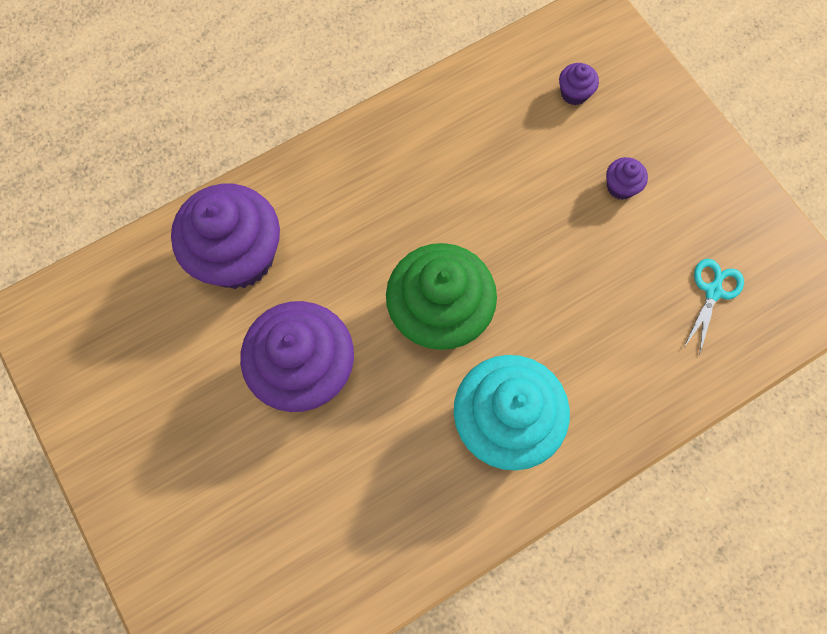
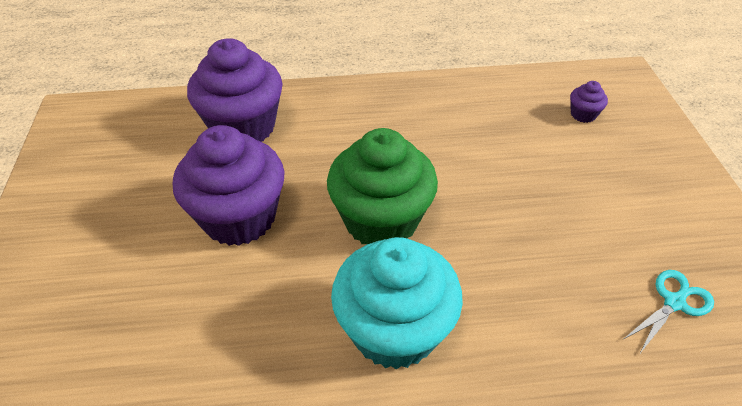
camera: 25 degrees right, 25 degrees down
purple cupcake [606,157,648,200] -> none

